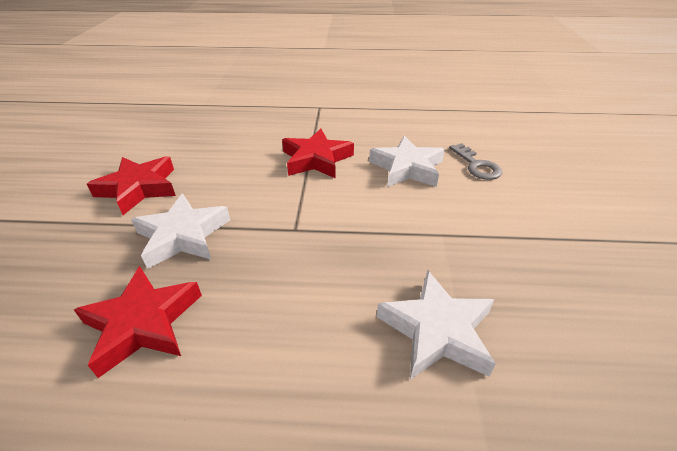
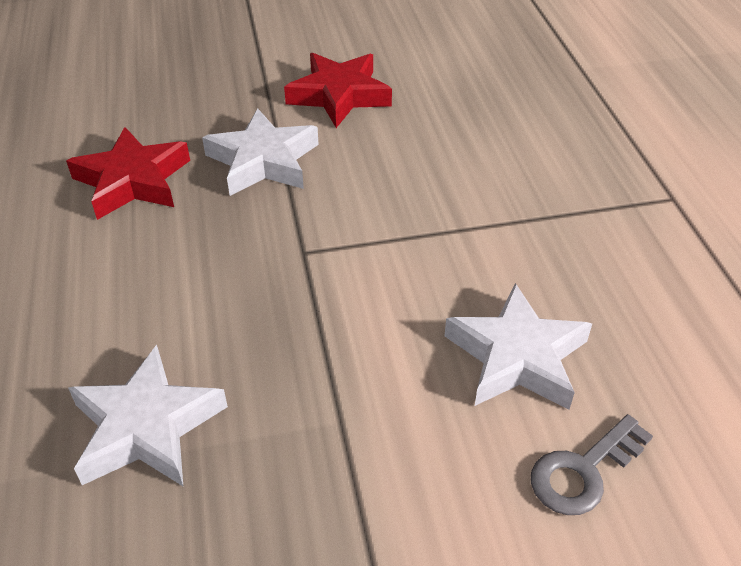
camera: 75 degrees right, 5 degrees up
red star [282,129,354,179] -> none

